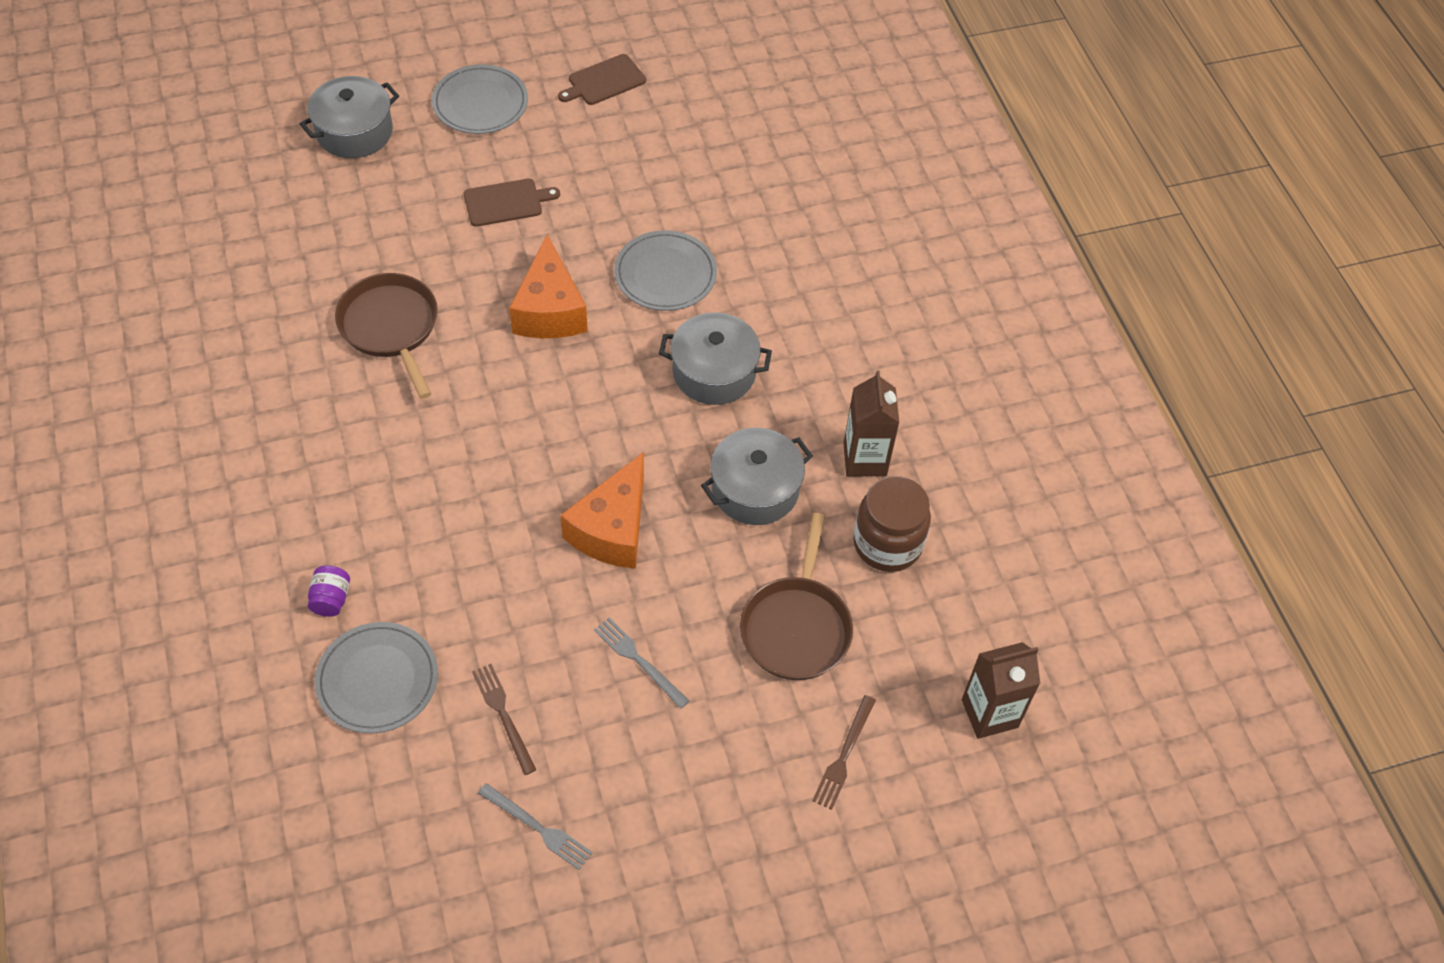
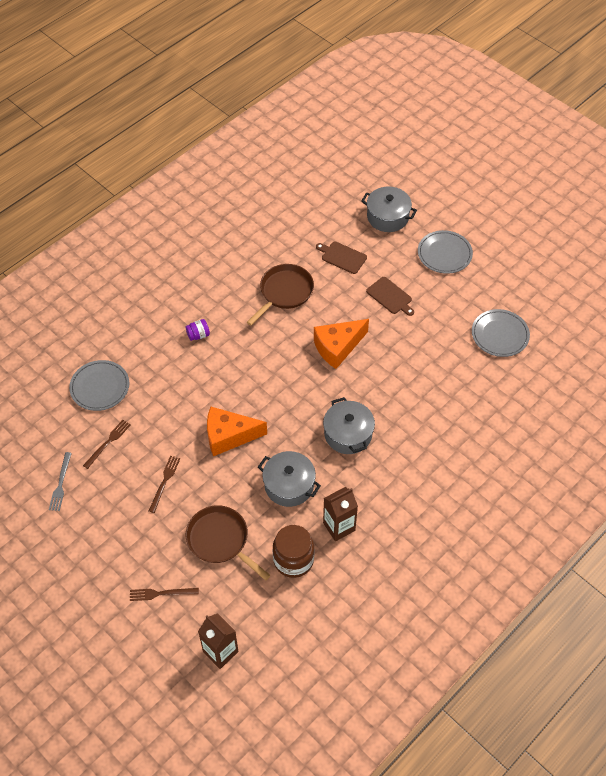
camera: 65 degrees right, 0 degrees up
purple jar [308,565,350,617] -> purple jar moved to [186,319,210,341]
brown cutting board [558,54,646,105] -> brown cutting board moved to [316,241,367,274]
grey fork [594,618,689,709] -> brown fork [149,456,180,513]
grey plate [614,230,717,311] -> grey plate moved to [472,309,530,357]
brown pan [740,513,853,680] -> brown pan turned 60 degrees clockwise [186,505,271,581]

